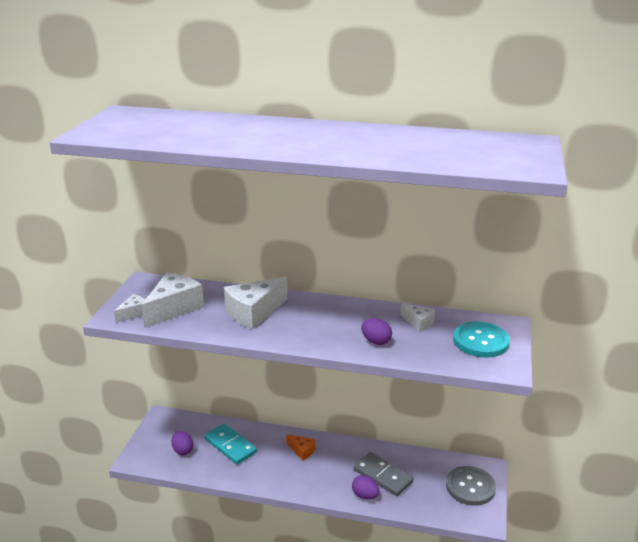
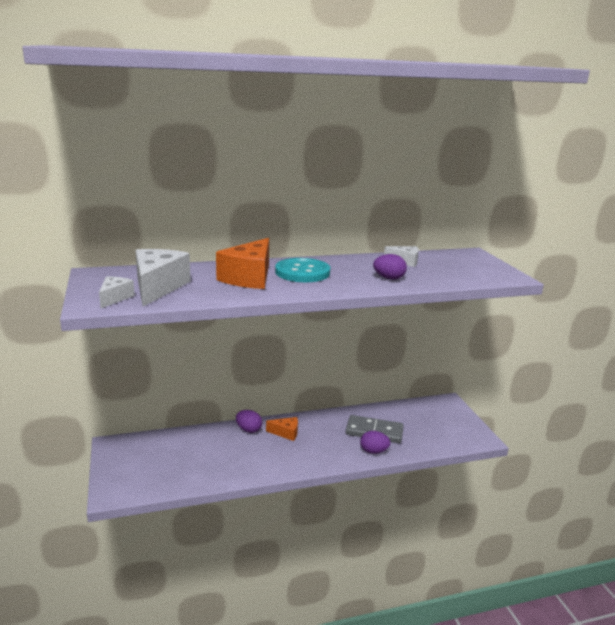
camera: 30 degrees left, 5 degrees down
purple egg [172,431,193,455] -> purple egg moved to [236,410,262,433]
turquoise domino [204,424,257,465] -> none
white cheese [224,277,287,329] -> orange cheese [216,238,269,289]
grey button [446,466,496,506] -> none
turquoise button [453,321,510,358] -> turquoise button moved to [275,258,330,282]

